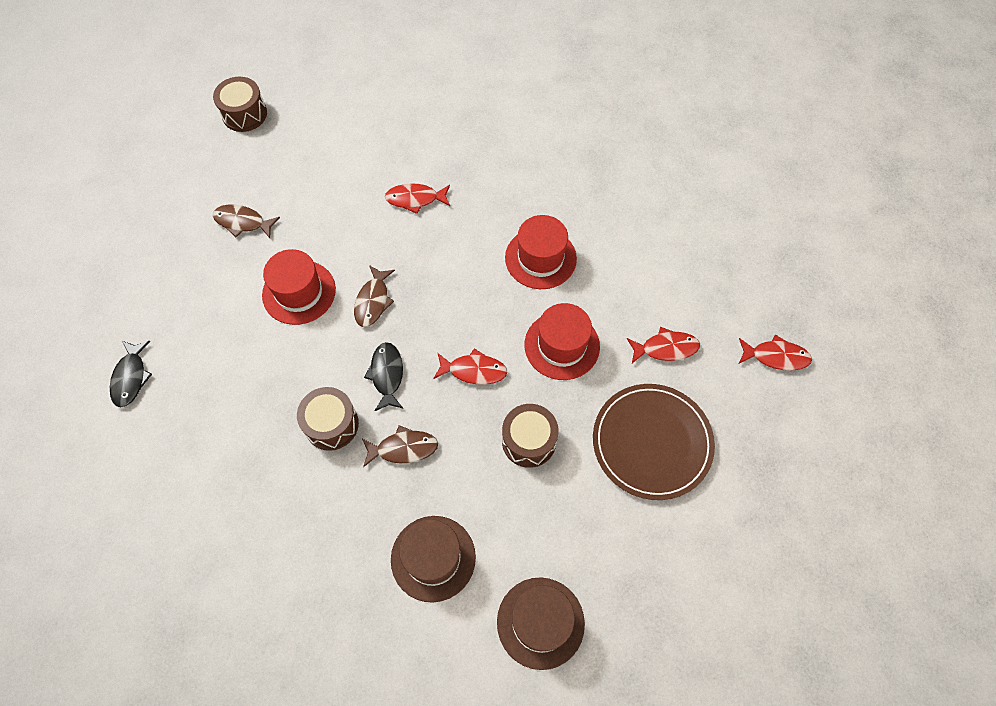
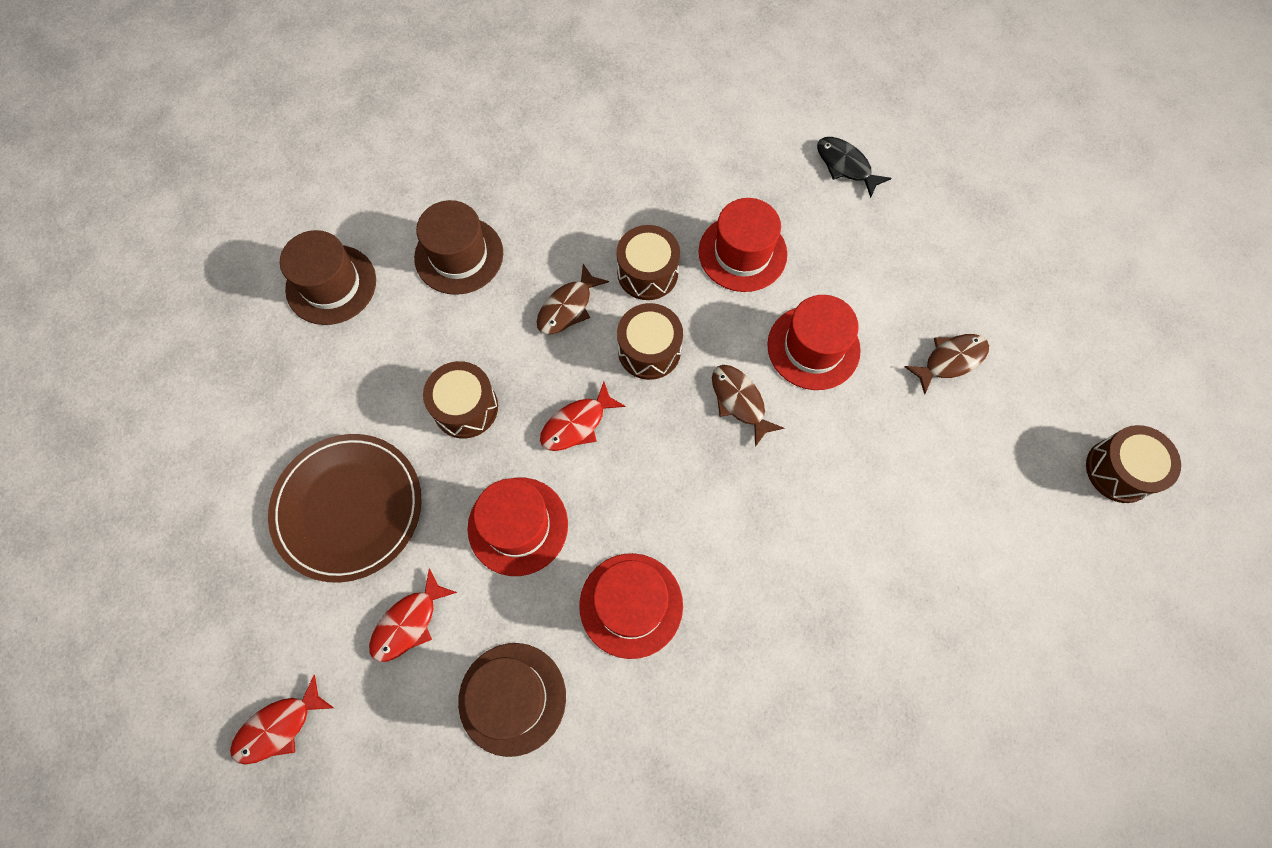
camera: 135 degrees right, 5 degrees up
black fish [364,342,404,411] -> brown drum [617,303,683,380]
red fish [385,183,450,214] -> none
none -> brown hat [458,643,566,757]
none -> red hat [699,198,787,292]

